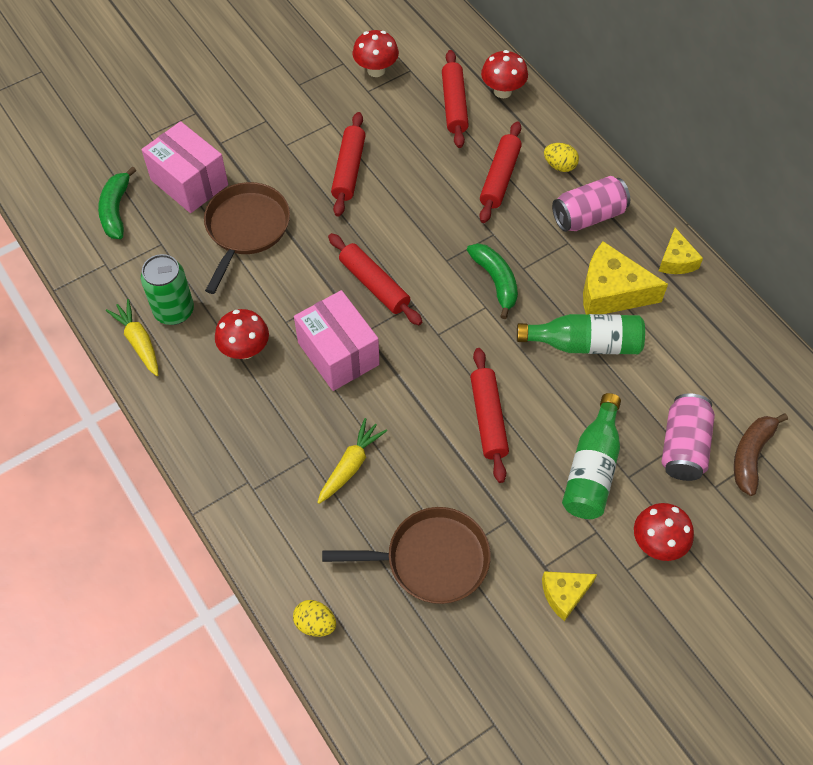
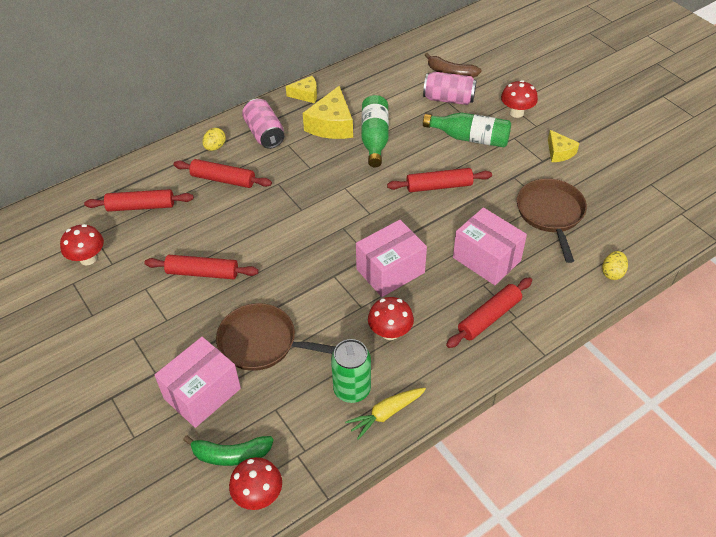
camera: 90 degrees left, 10 degrees down
yellow carrot [317,418,387,504] -> pink box [453,207,527,285]
red rolling pin [328,233,422,325] -> red rolling pin moved to [446,278,532,348]
green banana [467,243,518,319] -> none
red mushroom [481,50,528,98] -> red mushroom moved to [229,457,282,510]

